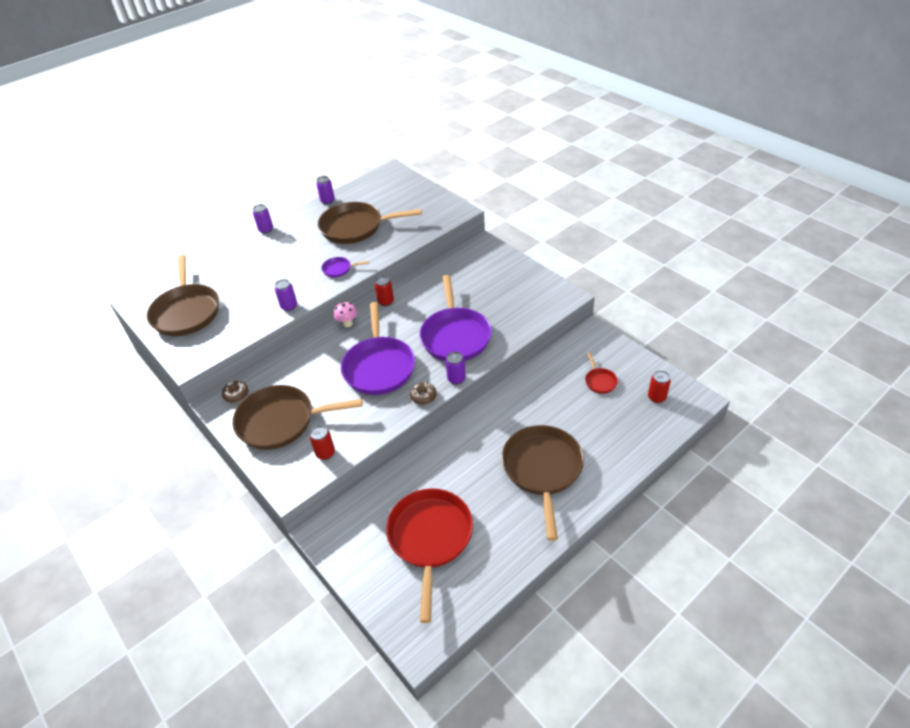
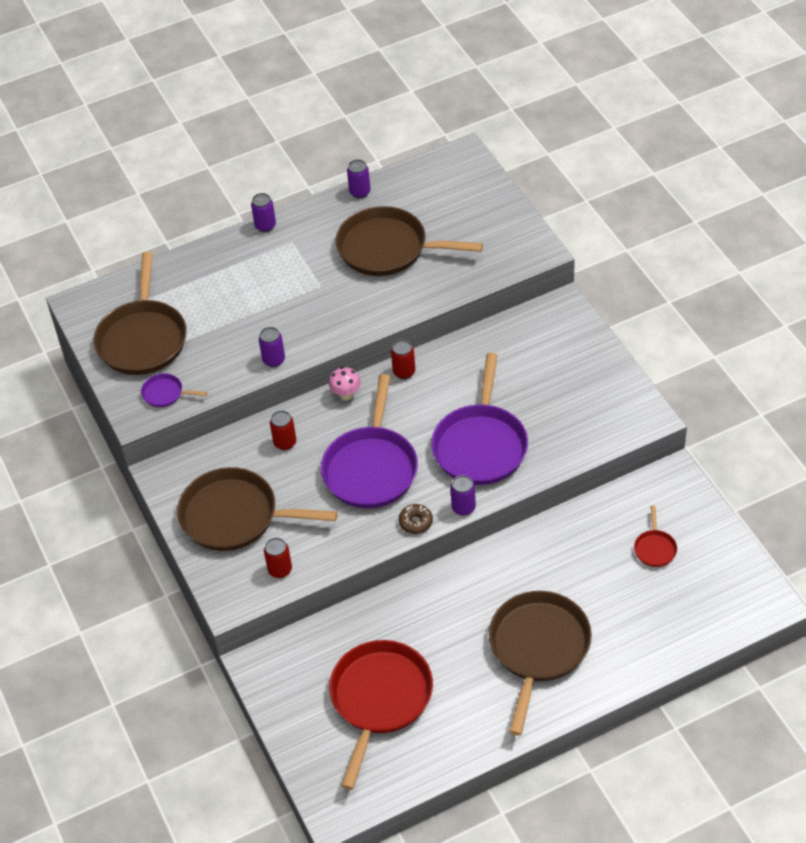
camera: 15 degrees right, 5 degrees up
brown donut [222,381,249,403] -> none
purple pan [321,257,369,277] -> purple pan moved to [141,373,207,407]
red can [648,371,671,403] -> red can moved to [270,410,296,450]

